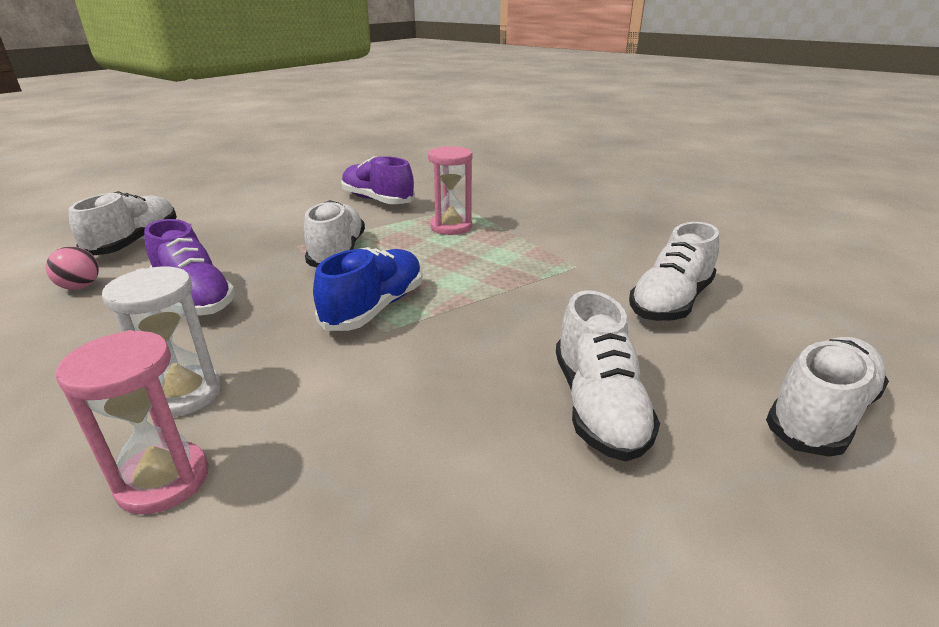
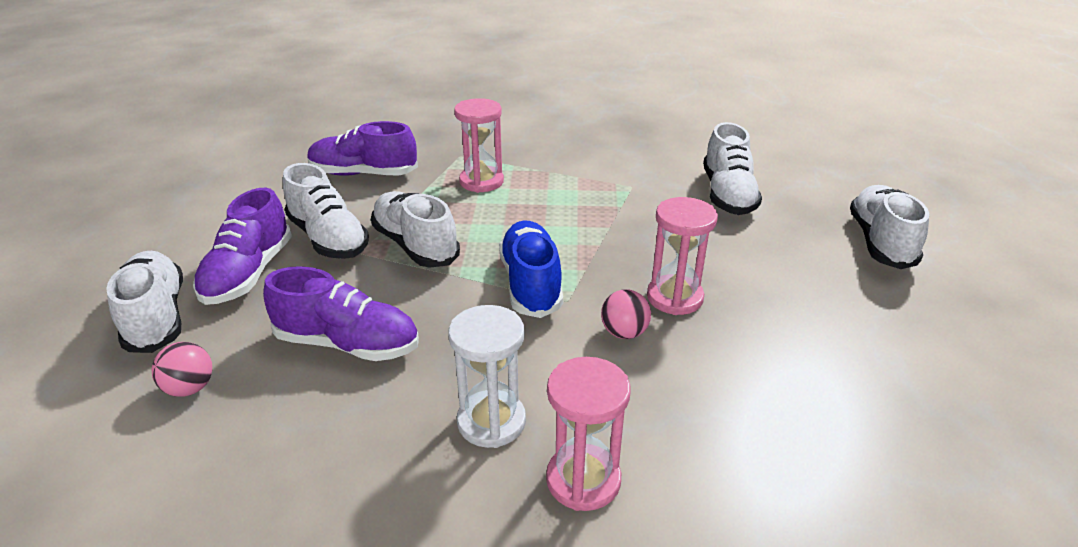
camera: 35 degrees left, 5 degrees up
white shoe [556,290,660,462] -> white shoe moved to [283,163,369,259]
none -> purple shoe [193,188,292,305]
none -> pink ball [601,289,651,339]
none -> pink hourglass [647,197,718,315]

